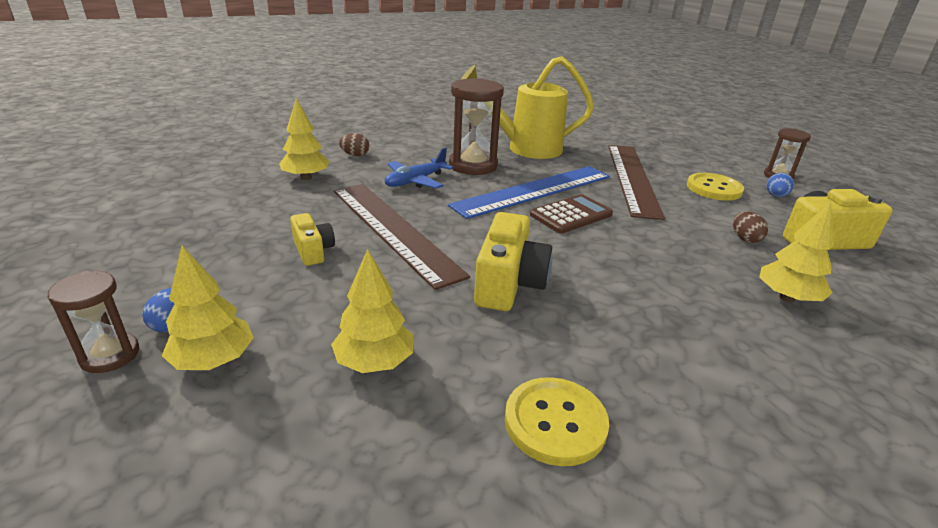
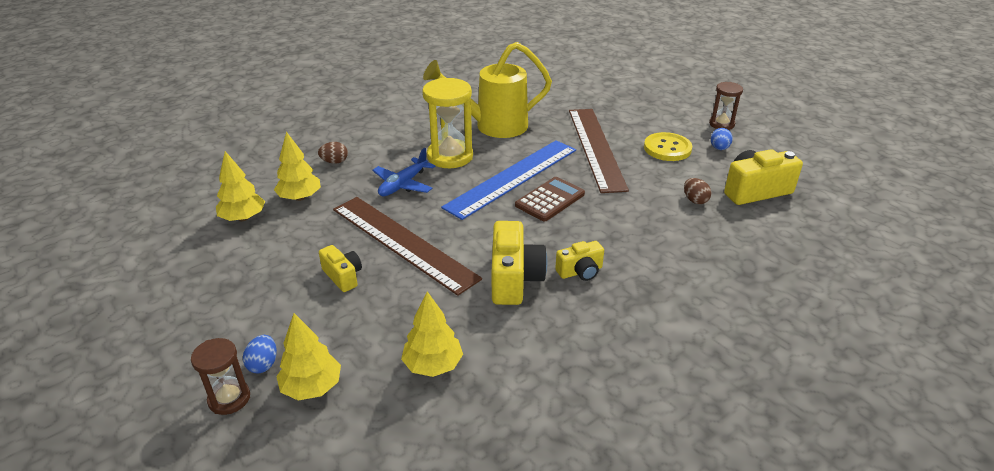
camera: 10 degrees left, 5 degrees up
brown hourglass [449,78,504,175] -> yellow hourglass [422,78,473,168]
yellow button [505,377,609,466] -> none
yellow tree [759,202,834,302] -> yellow tree moved to [216,151,265,221]
none -> yellow camera [555,241,604,281]

